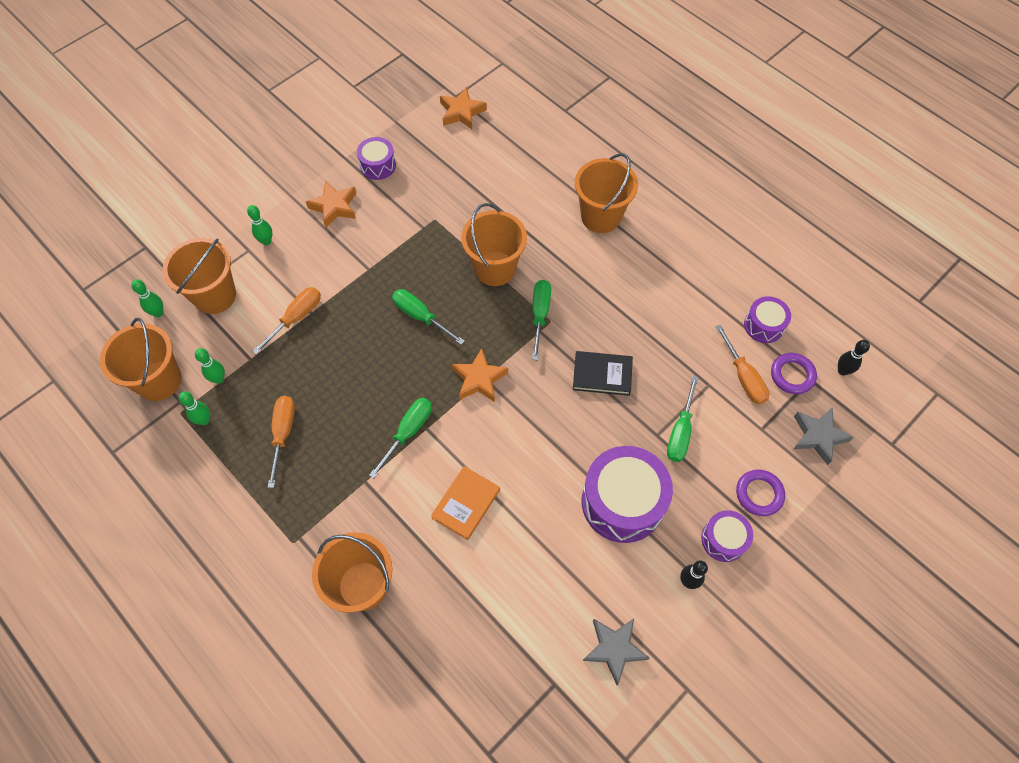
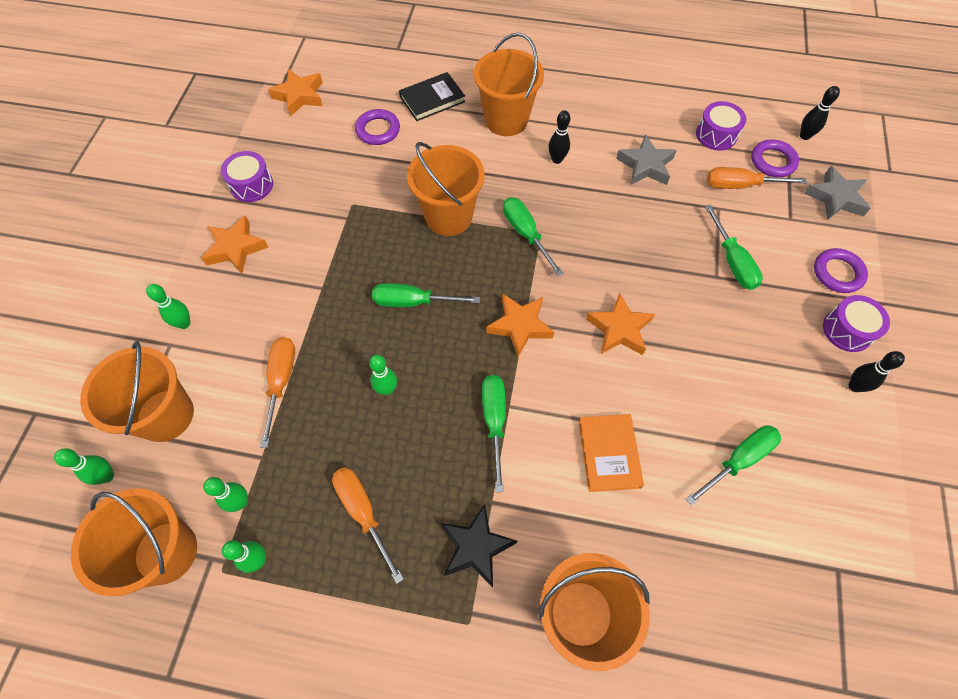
camera: 35 degrees left, 0 degrees up
black book [573,351,633,396] -> black book moved to [399,72,465,121]
purple drum [582,446,673,543] -> none
grey star [583,619,650,685] -> grey star moved to [616,135,677,185]
orange screwdriver [716,325,769,404] -> orange screwdriver turned 150 degrees clockwise [707,167,807,189]
none -> purple ring [355,109,400,145]
none -> green bowling pin [369,355,397,396]
none -> black star [440,504,517,587]
none -> black bowling pin [548,110,570,164]
none -> orange star [586,293,655,355]
none -> green screwdriver [686,425,781,505]

